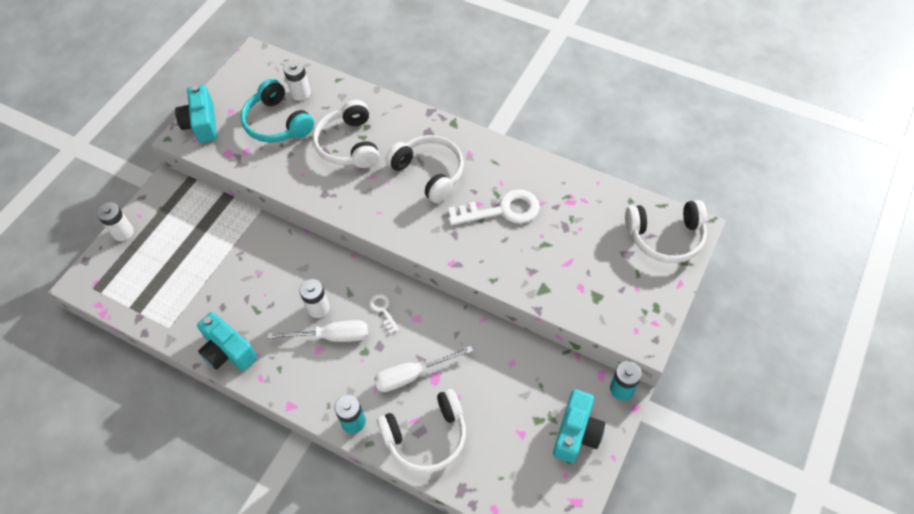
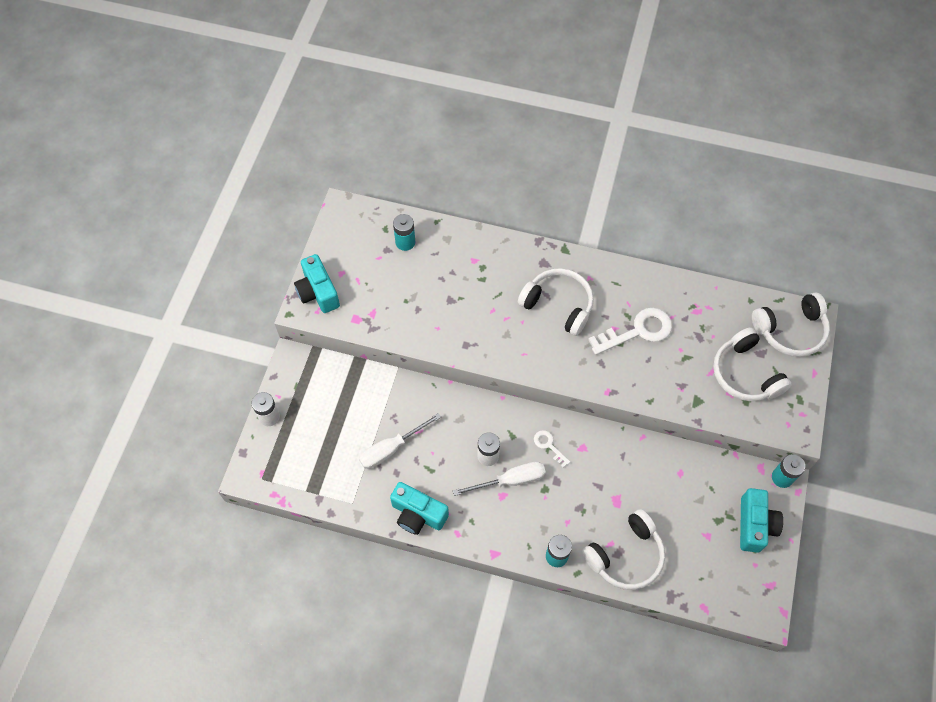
camera: 15 degrees left, 5 degrees up
turquoise headphones [241,79,314,143] -> none
white battery [283,60,311,101] -> turquoise battery [393,214,415,251]
white headphones [313,100,379,168] -> white headphones moved to [713,327,792,401]
white screwdriver [374,346,473,392] -> white screwdriver moved to [359,413,441,469]

